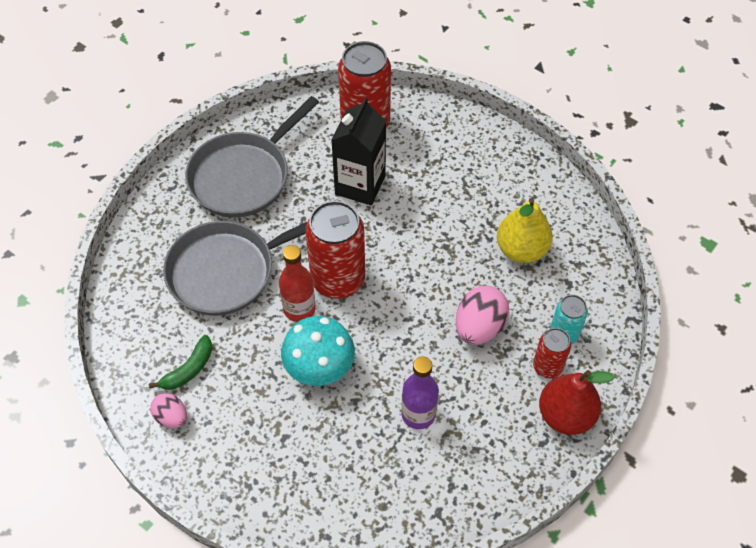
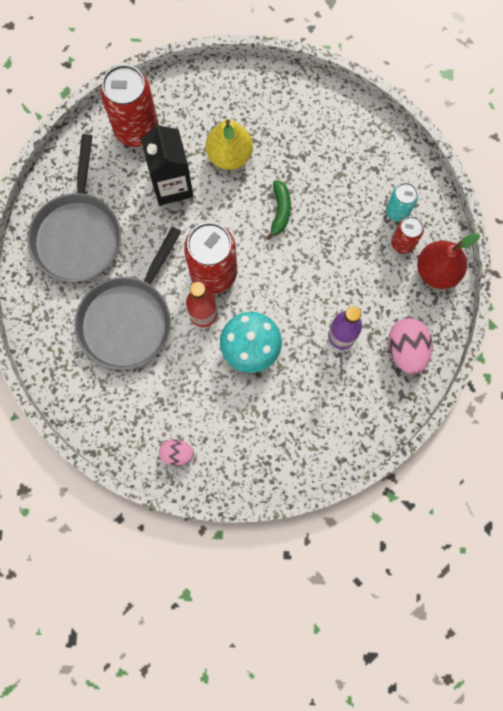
camera: 35 degrees left, 20 degrees up
green banana [149,335,212,390] -> green banana moved to [266,180,291,240]
pink egg [456,286,509,345] -> pink egg moved to [388,318,433,375]
yellow pear [497,198,552,263] -> yellow pear moved to [206,119,253,170]

